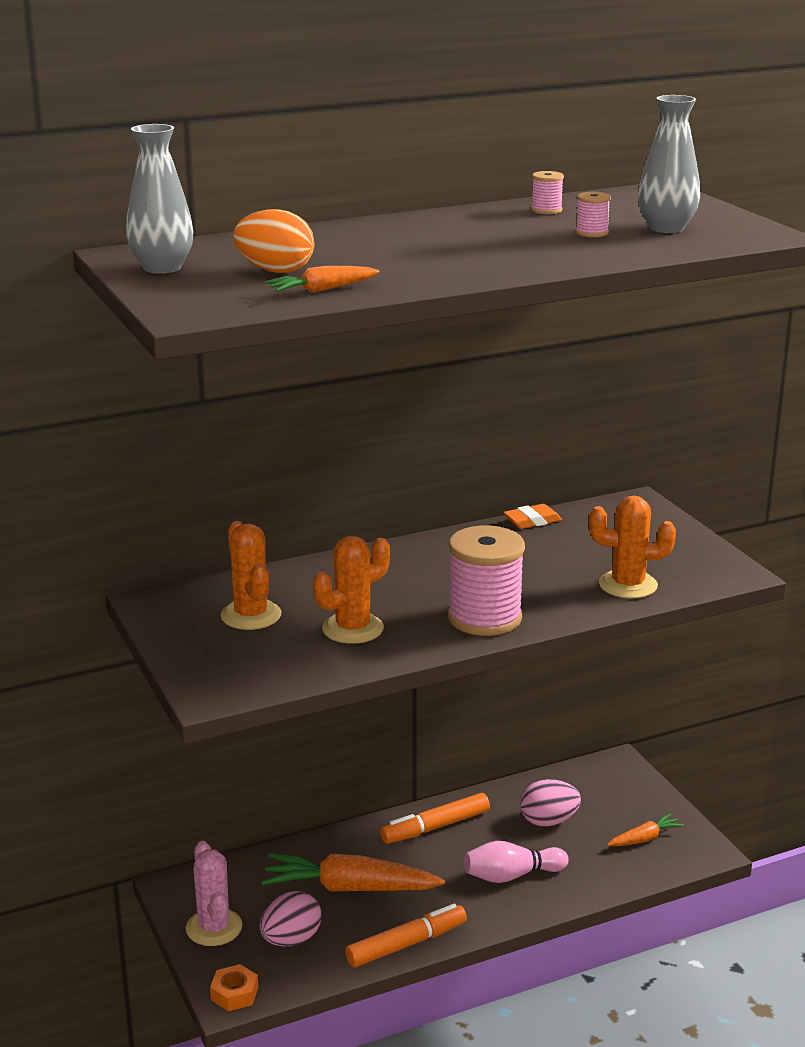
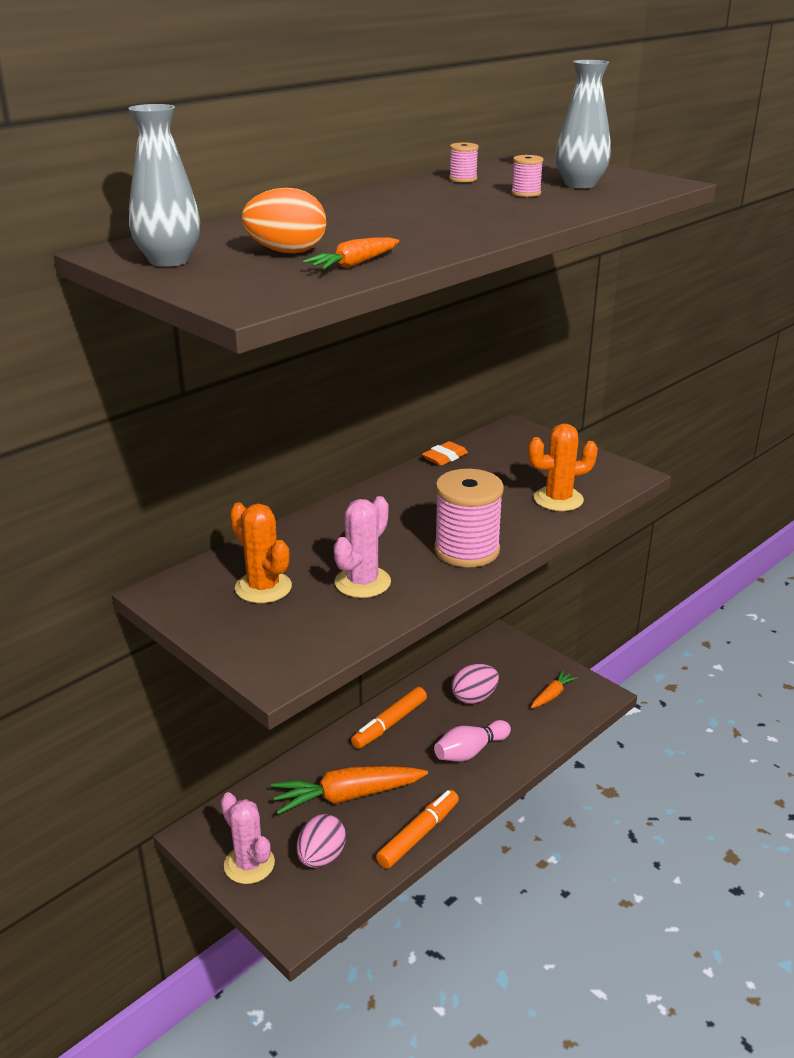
camera: 20 degrees left, 5 degrees up
orange nut [210,964,258,1011] -> none
orange cactus [313,535,390,644] -> pink cactus [334,496,391,598]

